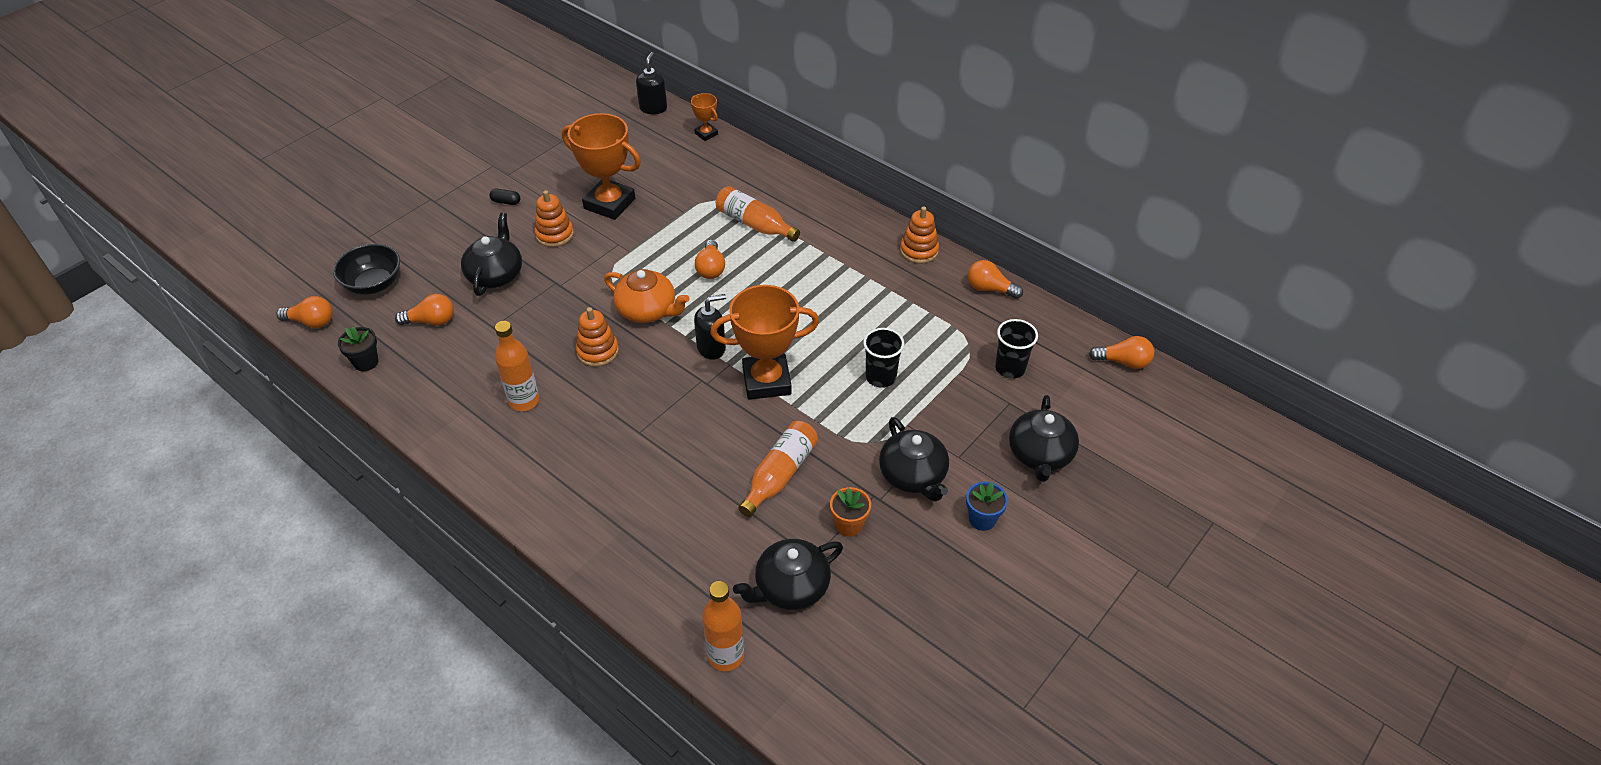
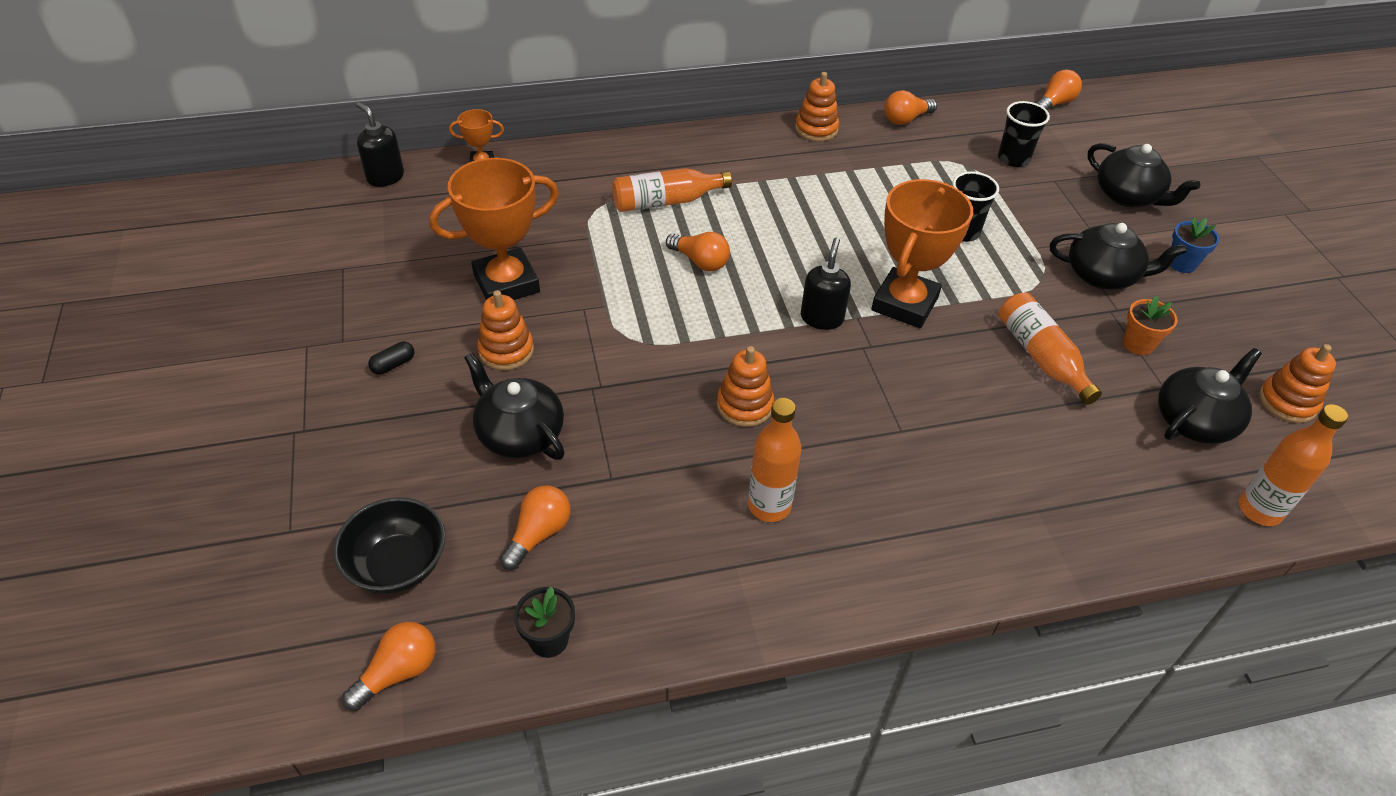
camera: 55 degrees left, 0 degrees up
orange teapot [604,269,689,323] -> none
black teapot [733,539,843,610] -> black teapot turned 135 degrees counterclockwise [1158,348,1262,444]
none -> orange stacking toy [1259,344,1336,423]

